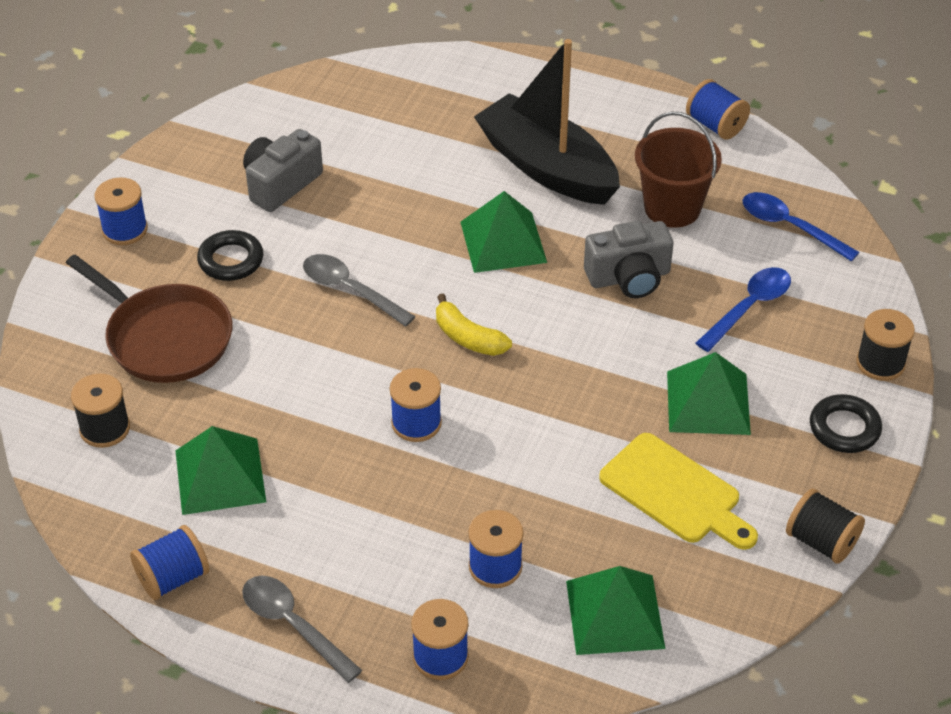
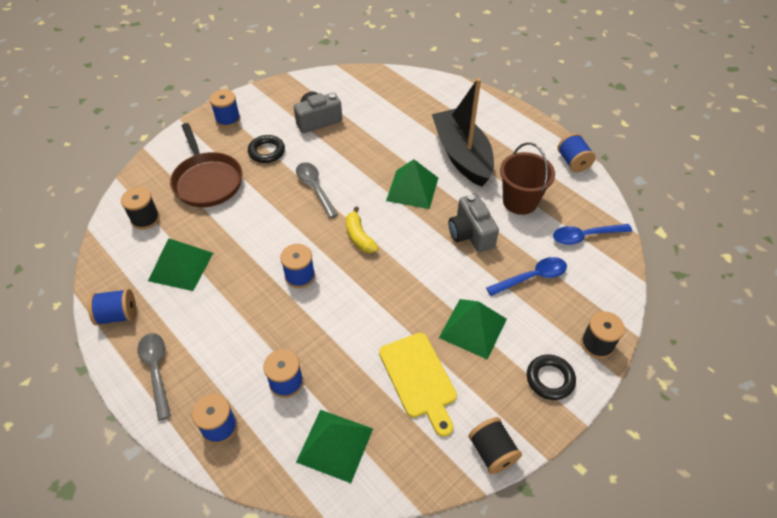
camera: 25 degrees right, 5 degrees up
grey camera [584,221,673,298] -> grey camera turned 60 degrees clockwise [448,194,499,252]
blue spoon [743,192,859,262] -> blue spoon turned 75 degrees counterclockwise [553,224,632,245]

